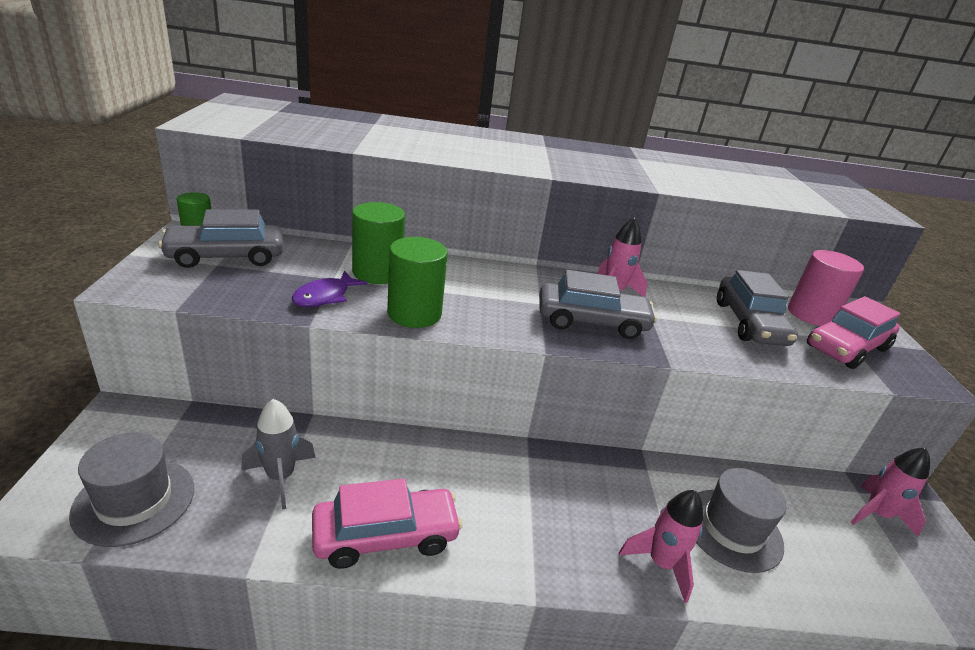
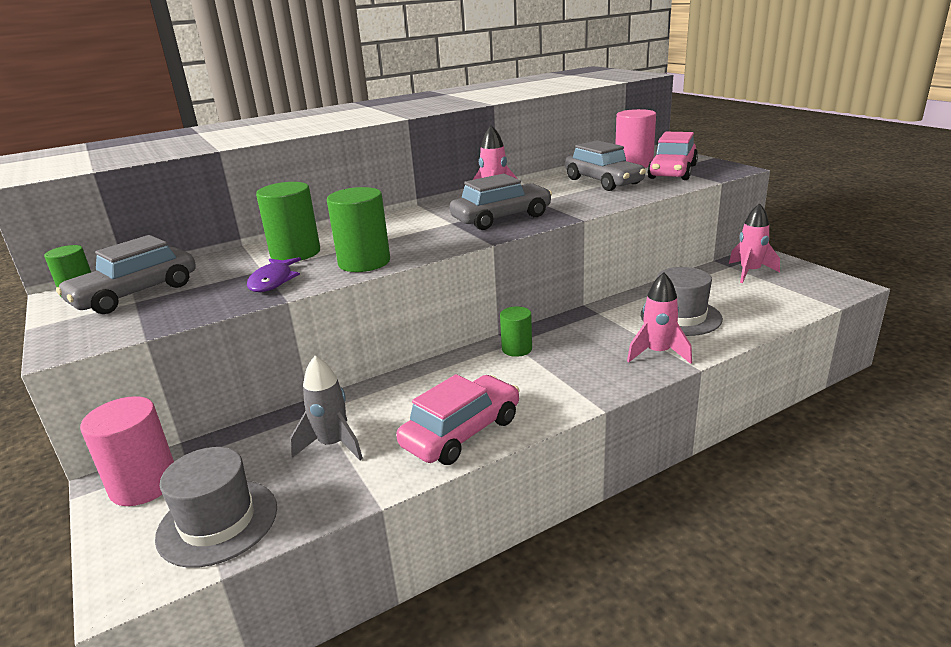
camera: 25 degrees left, 5 degrees down
none -> pink cylinder [80,396,174,506]
none -> green cylinder [500,306,532,357]

